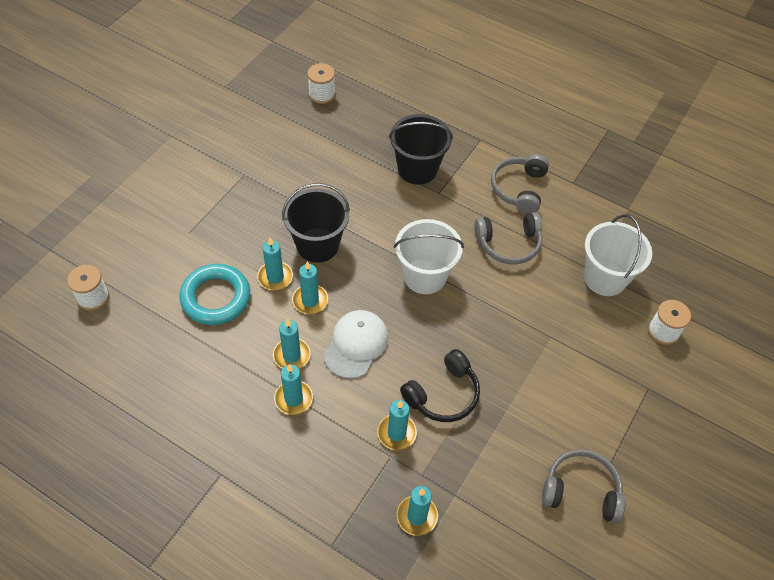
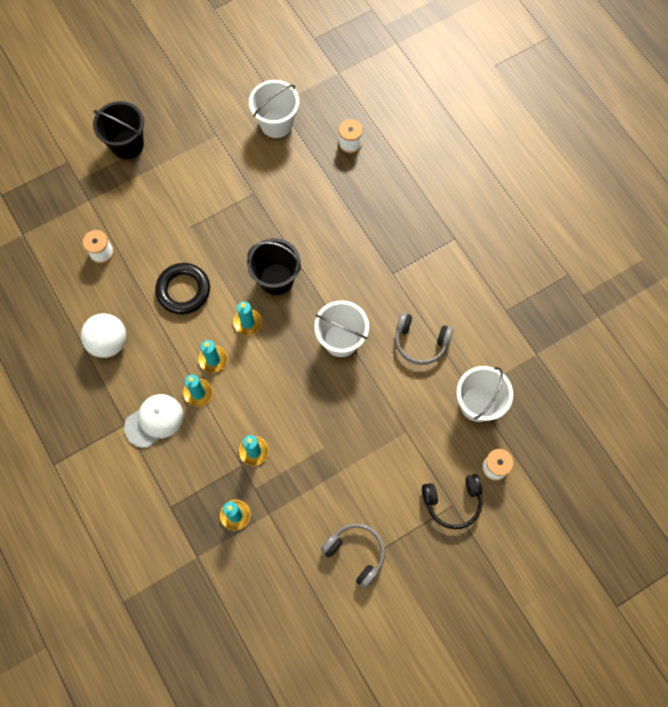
camera: 30 degrees right, 15 degrees up
turquoise ring [179,264,250,325] -> black ring [155,263,210,314]
turquoise candle [257,237,293,290] -> none
white cap [323,310,389,379] -> white cap moved to [124,394,183,448]
black bucket [389,114,453,185] -> black bucket moved to [93,101,144,159]
black headphones [400,349,480,422] -> black headphones moved to [422,474,483,529]
grey headphones [491,154,549,214] -> none
none -> white ball [81,313,126,358]
none -> white bucket [249,80,299,138]

